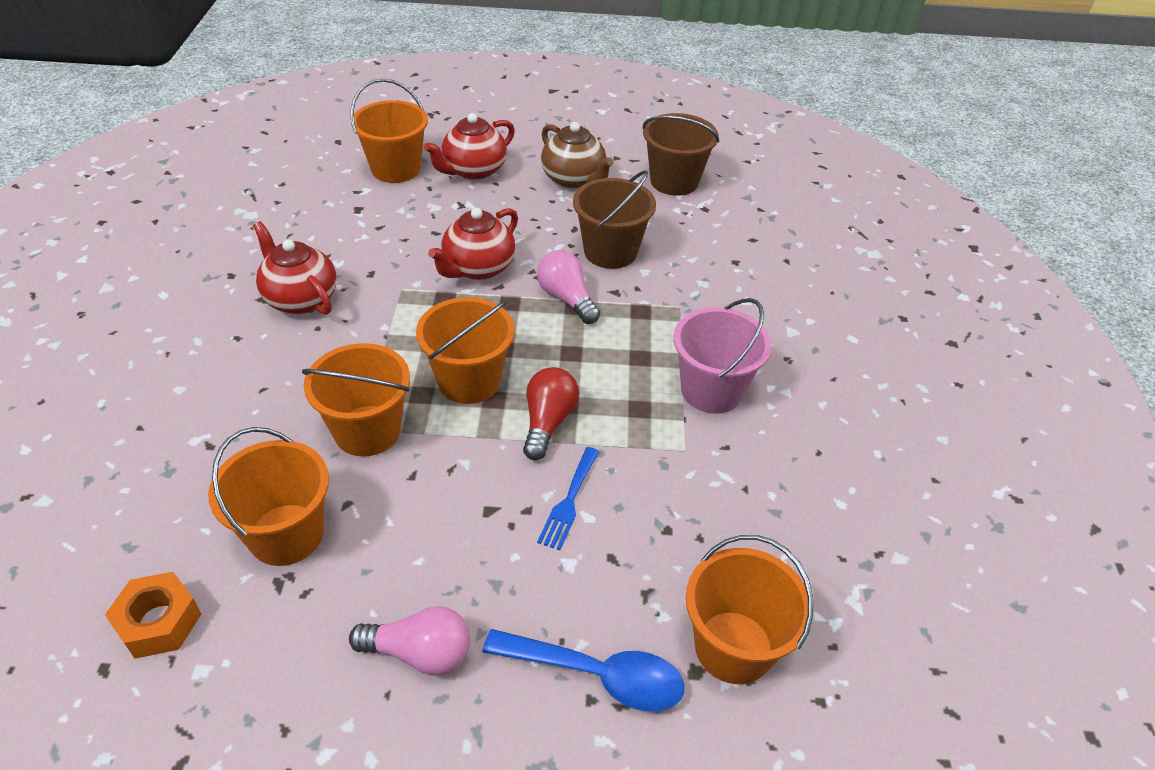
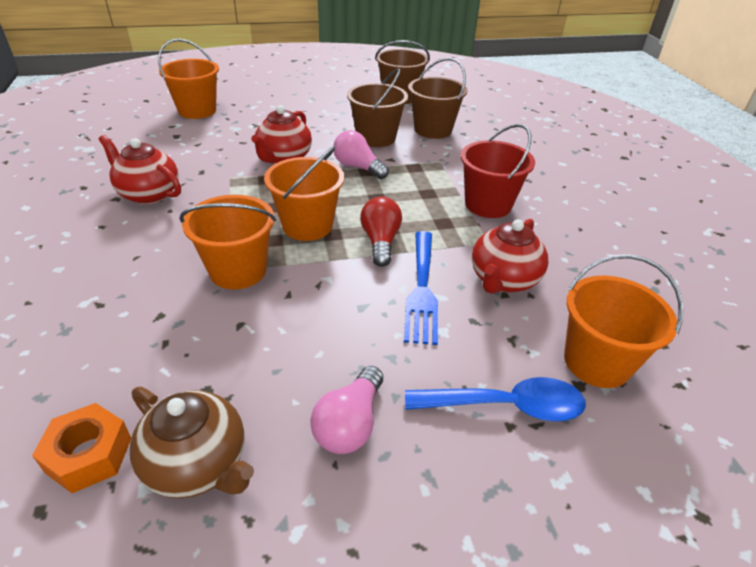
camera: 15 degrees left, 5 degrees down
orange bucket [208,427,329,566] -> none
pink light bulb [349,606,470,676] -> pink light bulb turned 120 degrees clockwise [310,366,383,454]
red teapot [424,113,515,180] -> red teapot moved to [472,219,548,294]
blue fork [537,447,599,550] -> blue fork [404,231,438,345], size x1.58
brown teapot [541,122,614,189] -> brown teapot moved to [130,387,254,499]
pink bucket [673,298,772,414] -> red bucket [461,124,535,218]
none -> brown bucket [408,58,468,139]

